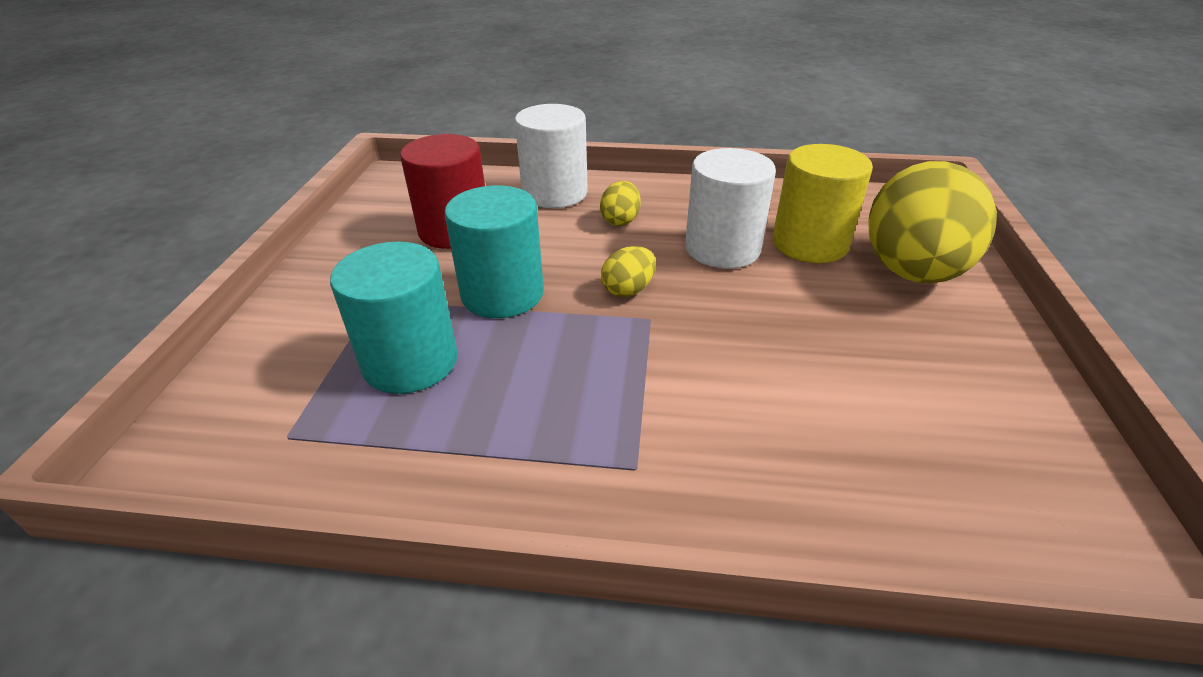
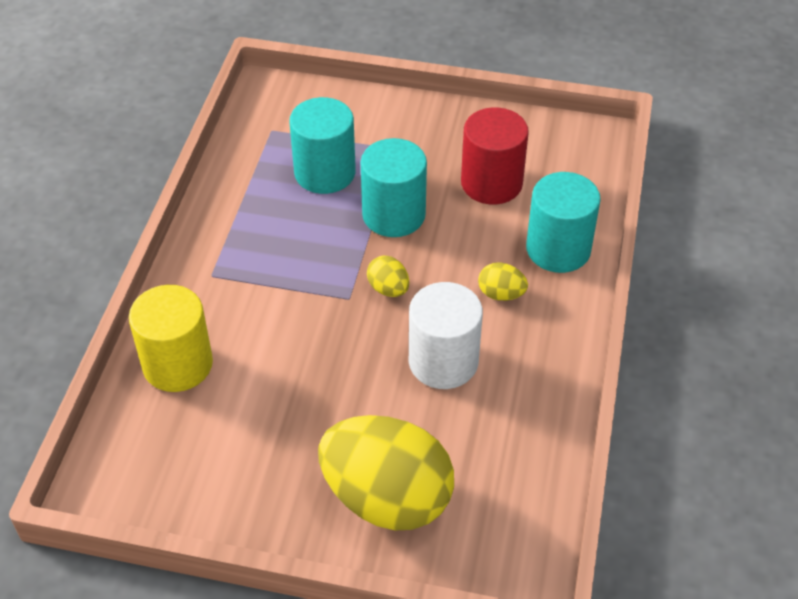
camera: 95 degrees right, 10 degrees up
white cylinder [515,104,588,208] -> turquoise cylinder [526,172,601,273]
yellow cylinder [772,144,873,263] -> yellow cylinder moved to [129,285,213,392]

